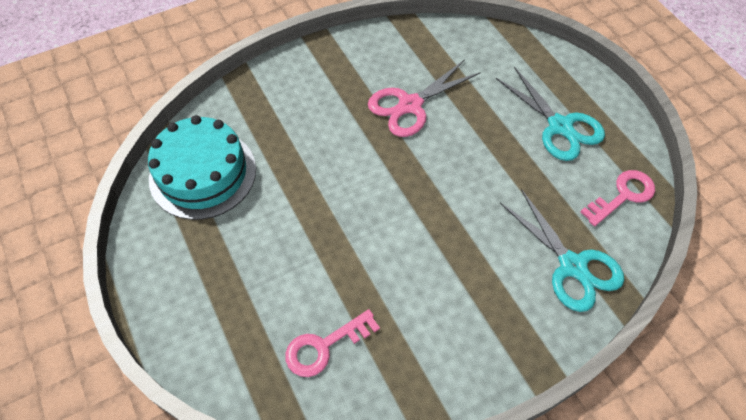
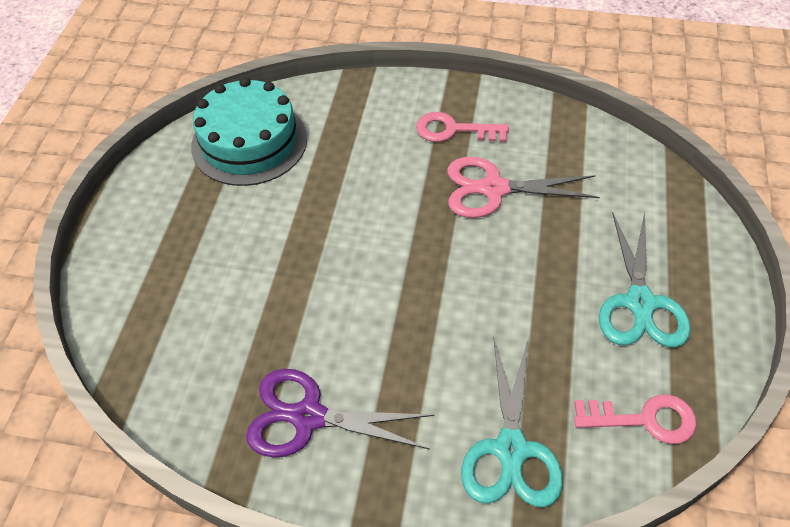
camera: 40 degrees right, 5 degrees down
pink key [285,309,380,377] -> pink key moved to [416,112,509,142]
none -> purple scissors [246,369,435,458]

